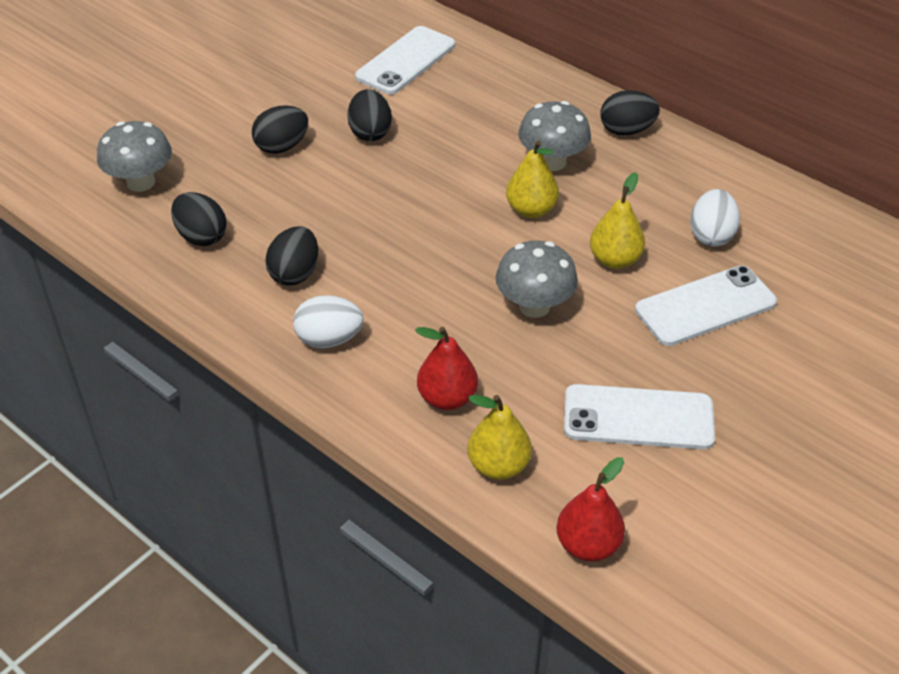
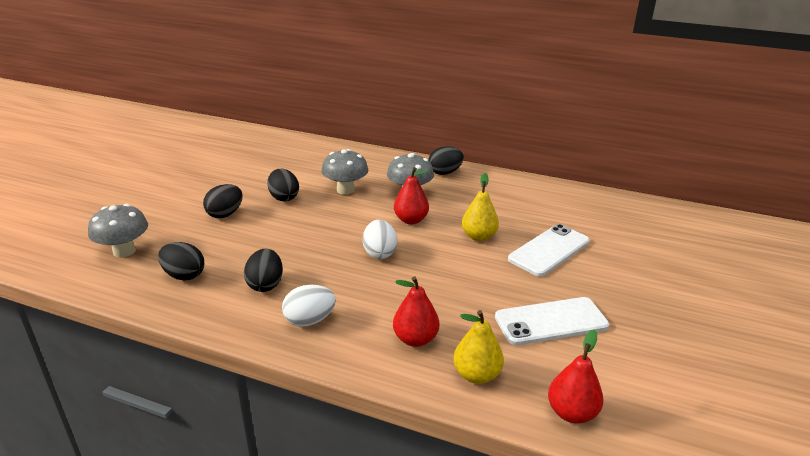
camera: 20 degrees left, 15 degrees down
white phone [355,26,455,94] -> none
grey mushroom [496,241,578,318] -> grey mushroom moved to [321,149,368,195]
yellow pear [506,141,559,218] -> red pear [394,167,429,224]
white egg [690,189,740,246] -> white egg moved to [363,220,397,259]

